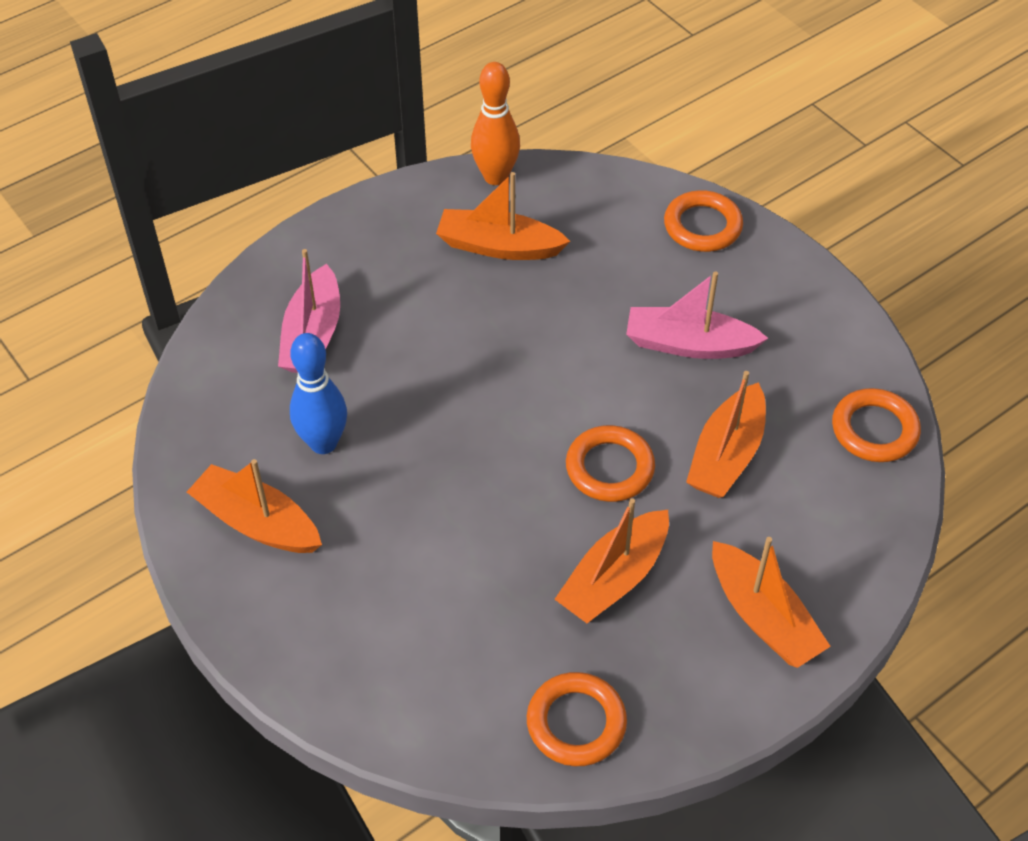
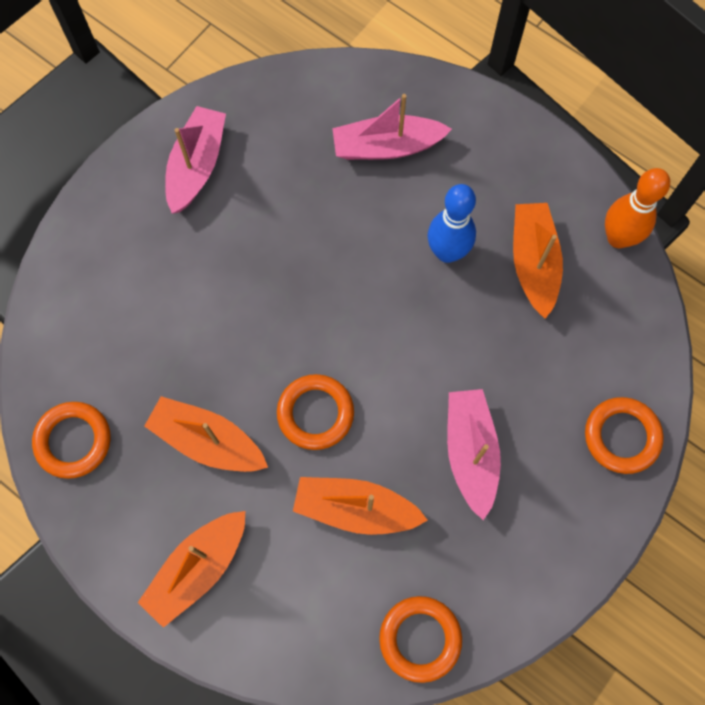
camera: 75 degrees right, 20 degrees up
orange boat [187,459,322,553] -> pink boat [165,106,226,214]
blue bowling pin [290,333,347,454] -> blue bowling pin moved to [428,184,476,263]

